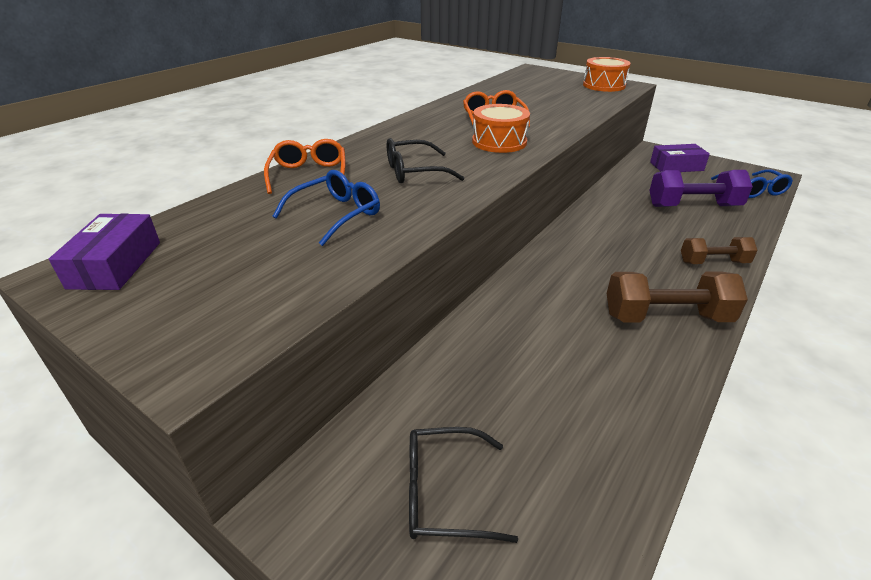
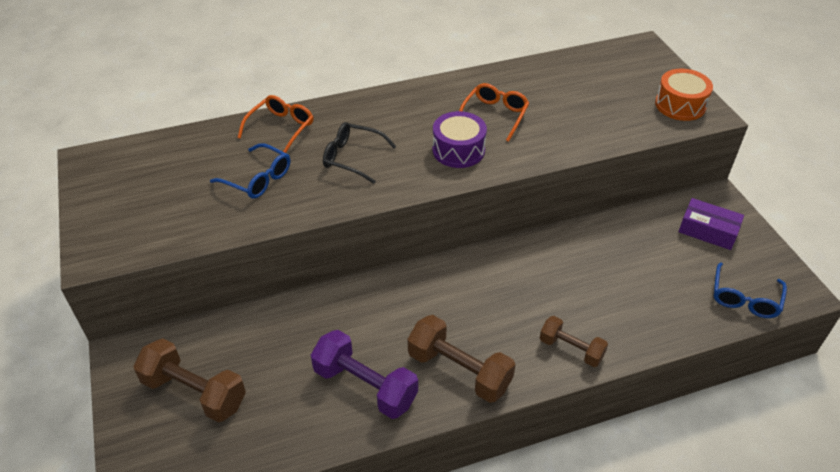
camera: 35 degrees right, 10 degrees up
purple box [49,214,160,290] -> none
blue glasses [273,170,380,246] -> blue glasses turned 45 degrees clockwise [210,143,290,199]
black glasses [409,427,518,543] -> brown dumbbell [133,338,246,422]
orange drum [472,104,530,153] -> purple drum [433,111,487,168]
purple dumbbell [649,170,753,207] -> purple dumbbell moved to [311,330,418,419]

